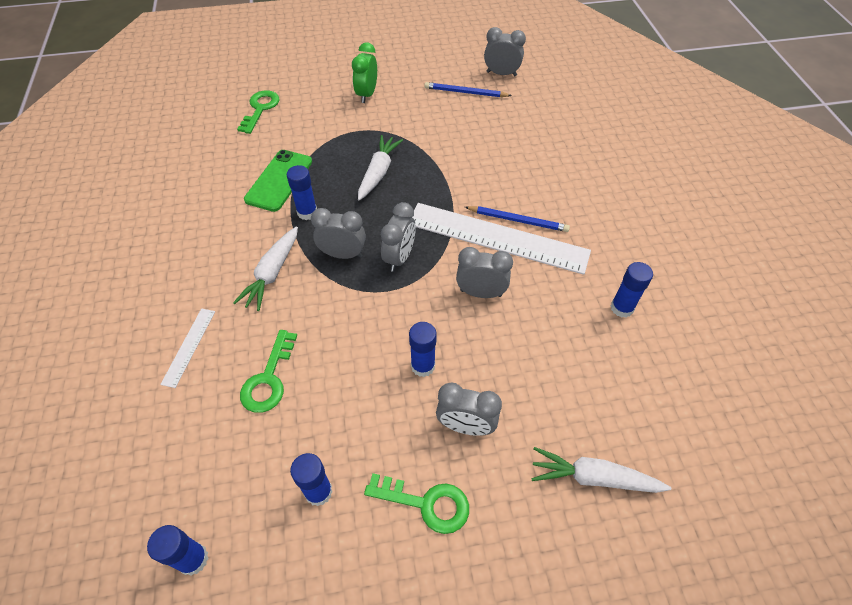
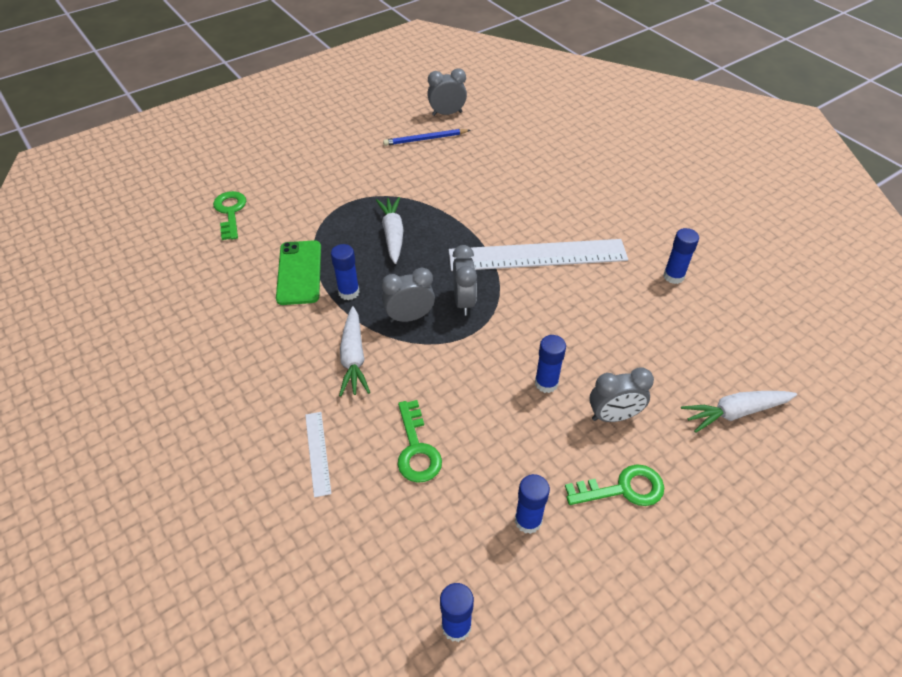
camera: 25 degrees left, 5 degrees down
green clock [352,42,377,103] -> none
grey clock [456,247,513,298] -> none
blue pencil [465,206,570,232] -> none

